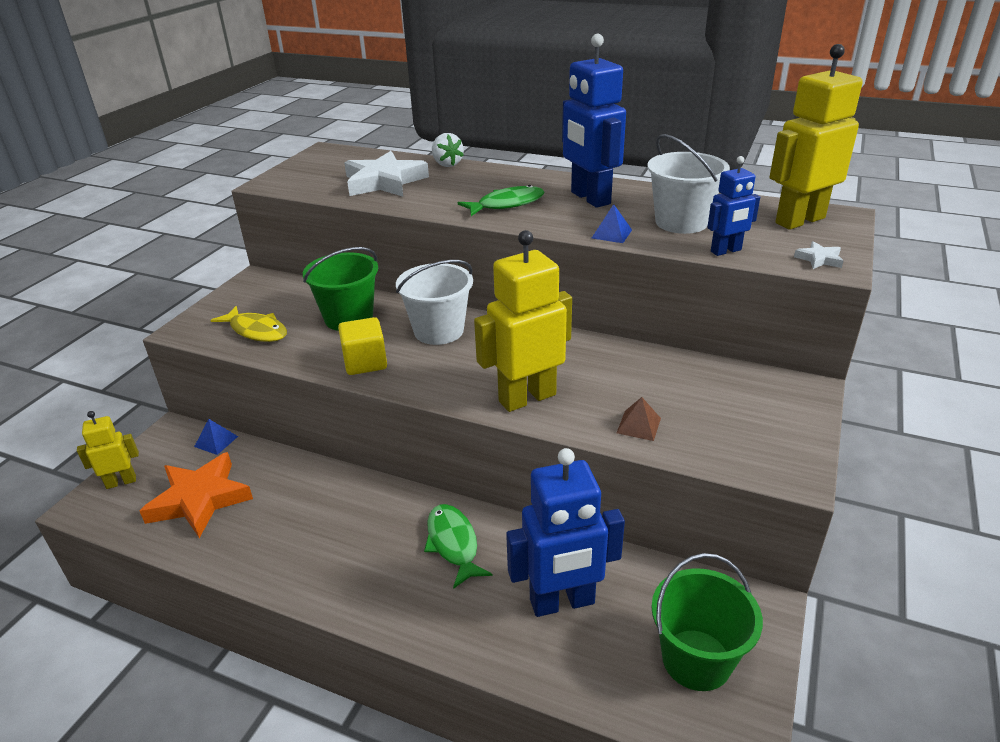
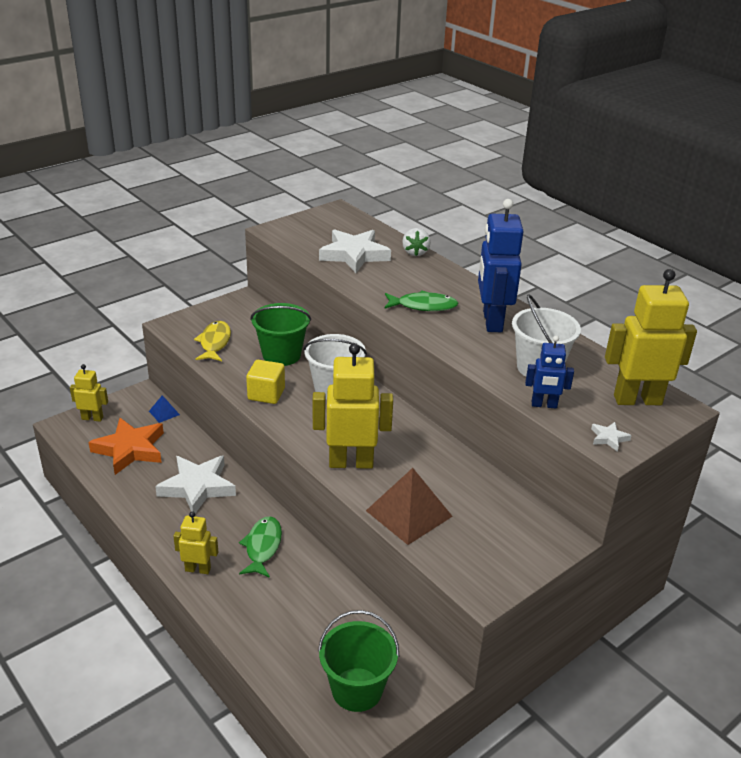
camera: 25 degrees right, 0 degrees up
yellow fish [210,306,287,342] -> yellow fish turned 150 degrees counterclockwise [194,321,231,361]
blue robot [506,448,625,617] -> none
blue pyramid [592,204,632,243] -> none
brown pyramid [617,397,661,441] -> brown pyramid [366,468,453,545], size x2.10
none -> white star [155,456,236,513]
none -> yellow robot [173,511,218,574]

